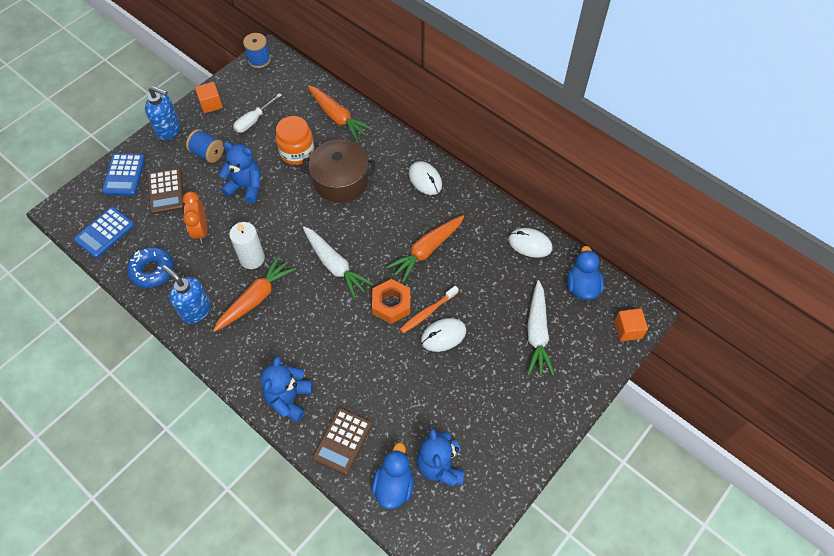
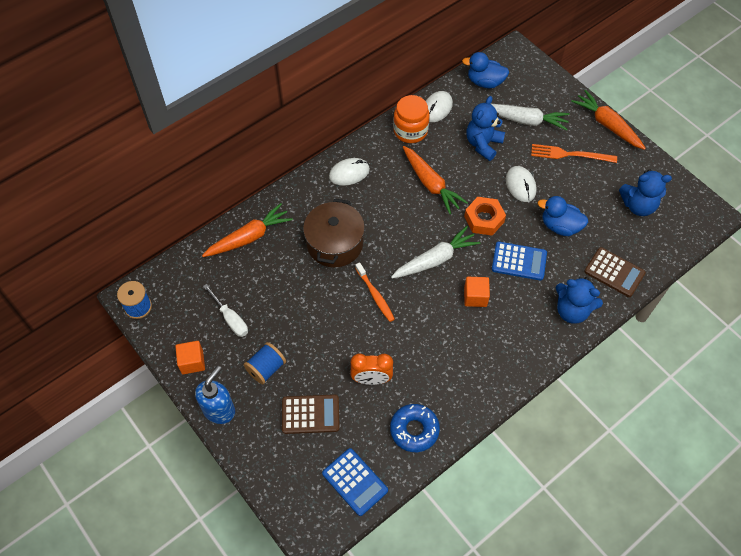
camera: 80 degrees left, 0 degrees up
blue calculator [102,153,145,195] -> blue calculator moved to [492,241,547,281]
blue soap dispenser [162,265,211,324] -> none
orange carrot [213,255,296,332] -> orange carrot moved to [571,90,646,150]
blue teddy bear [219,142,261,204] -> blue teddy bear moved to [467,96,505,161]
white candle [229,222,265,269] -> none
orange jar [276,116,315,165] -> orange jar moved to [393,95,430,143]
blue duck [372,443,414,509] -> blue duck moved to [538,196,588,236]
orange toothbrush [400,286,459,333] -> orange toothbrush moved to [355,262,395,322]
orange cube [614,308,648,341] -> orange cube moved to [464,277,490,307]
none -> orange fork [531,144,617,163]

